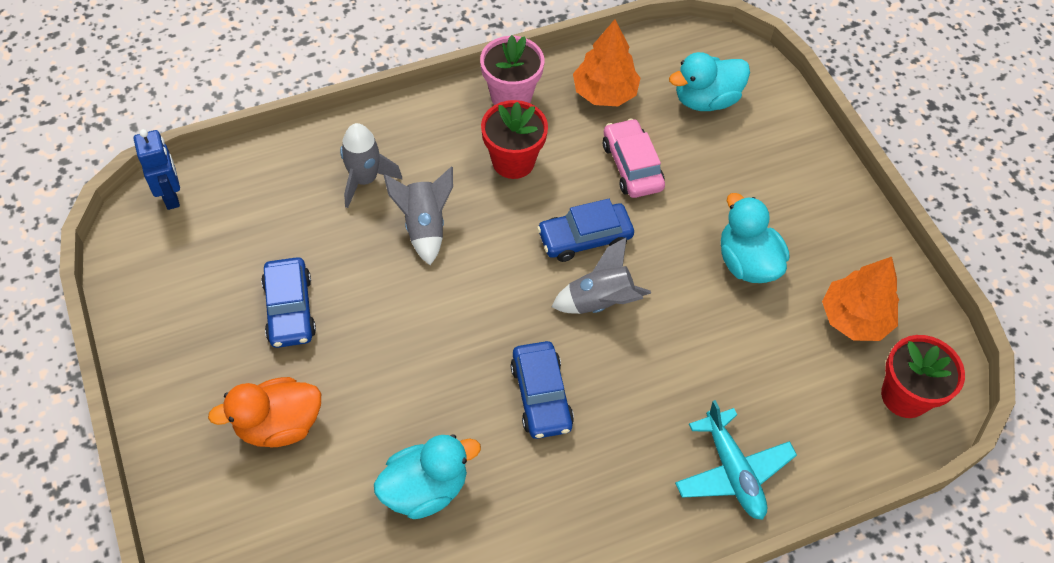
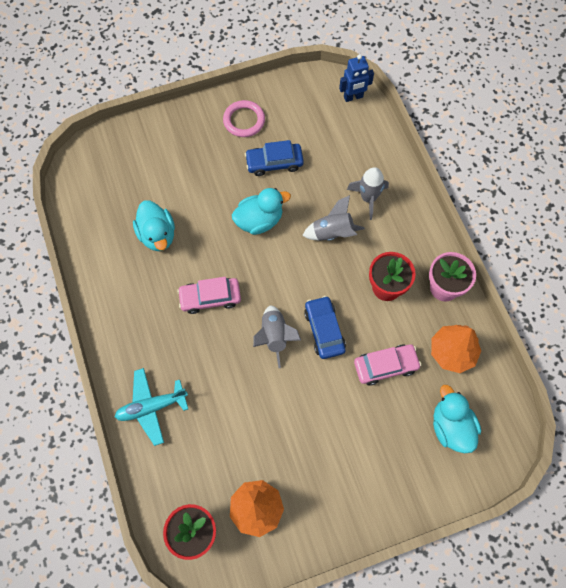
camera: 95 degrees right, 10 degrees up
orange duck [208,377,321,447] -> none
blue car [510,341,574,439] -> pink car [177,277,241,314]
turquoise duck [721,193,789,283] -> turquoise duck moved to [232,188,291,235]
none -> pink ring [223,100,265,137]

